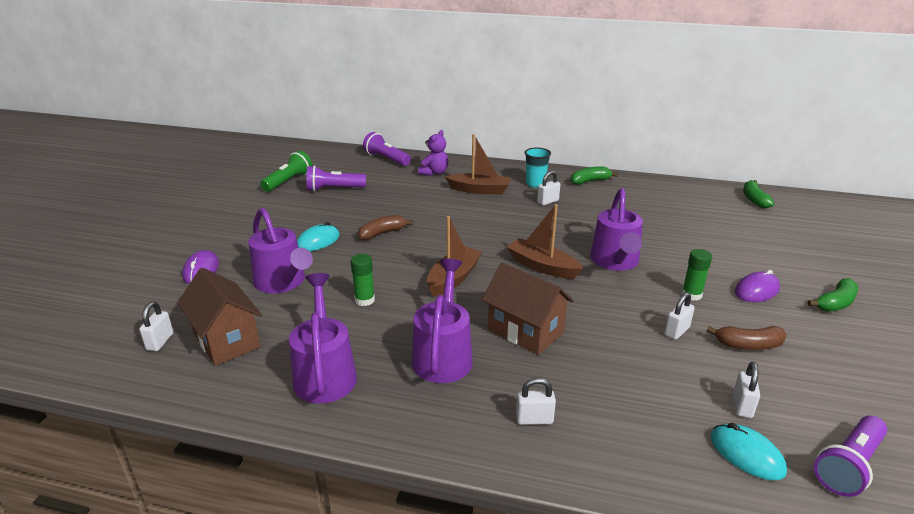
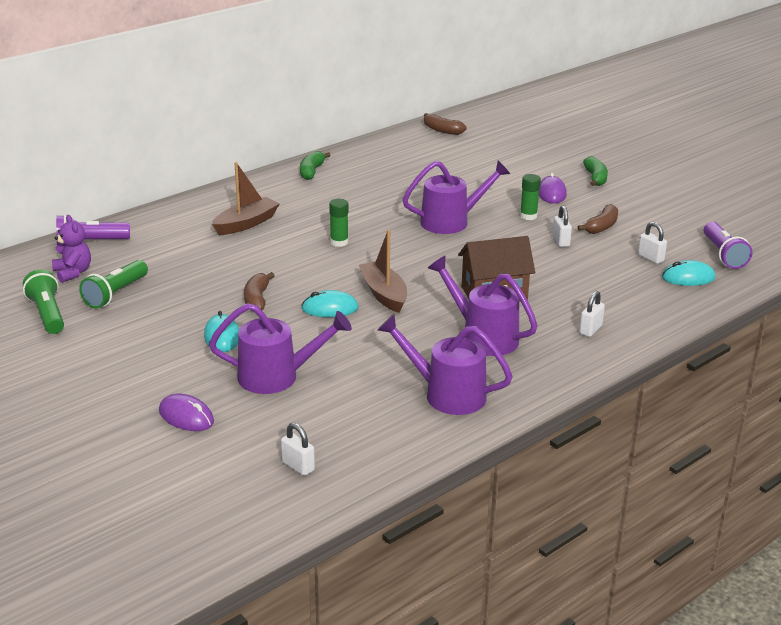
camera: 55 degrees left, 0 degrees up
brown house [178,268,262,366] -> none
purple flashlight [306,165,366,192] -> green flashlight [79,260,148,309]
green glue stick [351,254,375,306] -> green glue stick moved to [329,199,348,247]
purple teddy bear [418,130,448,176] -> purple teddy bear moved to [52,215,91,283]
brown boat [507,204,583,279] -> none
turquoise cup [524,147,551,188] -> none
white padlock [537,171,560,205] -> none
purple watering can [590,188,643,271] -> purple watering can turned 60 degrees counterclockwise [403,160,510,234]
green banana [743,180,774,208] -> brown banana [424,113,467,135]
none -> turquoise mouse [301,290,359,317]

